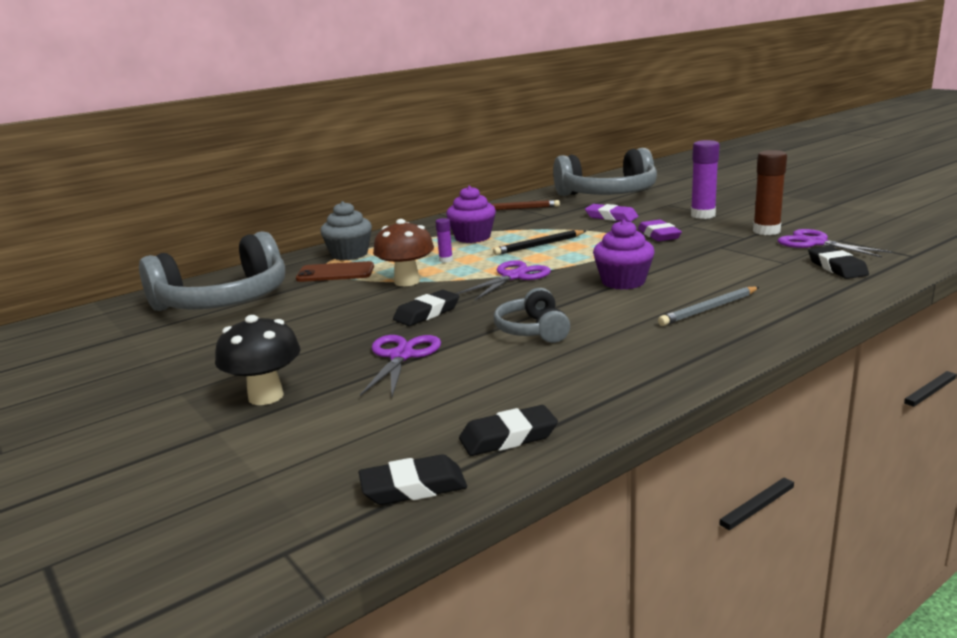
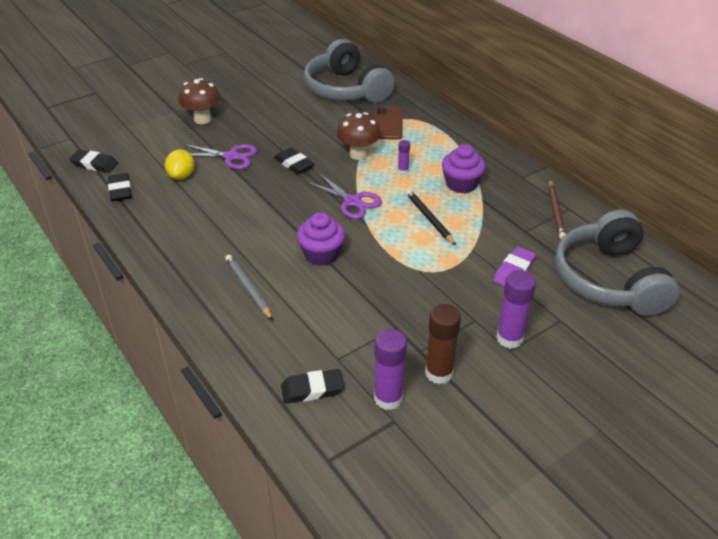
camera: 90 degrees right, 20 degrees up
black mushroom [215,315,300,405] -> brown mushroom [178,78,221,124]
grey cupcake [320,201,372,260] -> none
black eraser [359,454,467,505] -> black eraser turned 60 degrees counterclockwise [69,149,118,173]
grey headphones [493,288,570,343] -> none
purple eraser [638,220,682,241] -> none
purple scissors [778,229,893,258] -> purple glue stick [374,329,407,410]
none -> yellow lemon [165,149,194,180]

